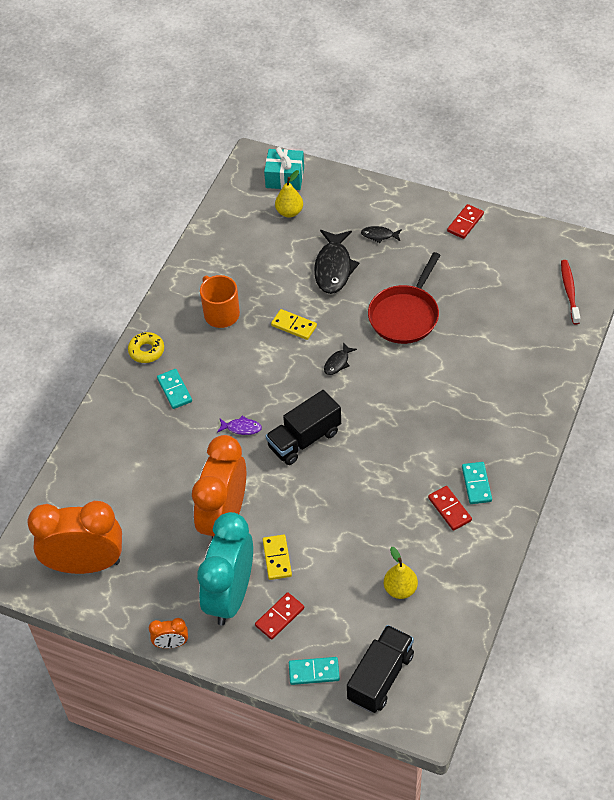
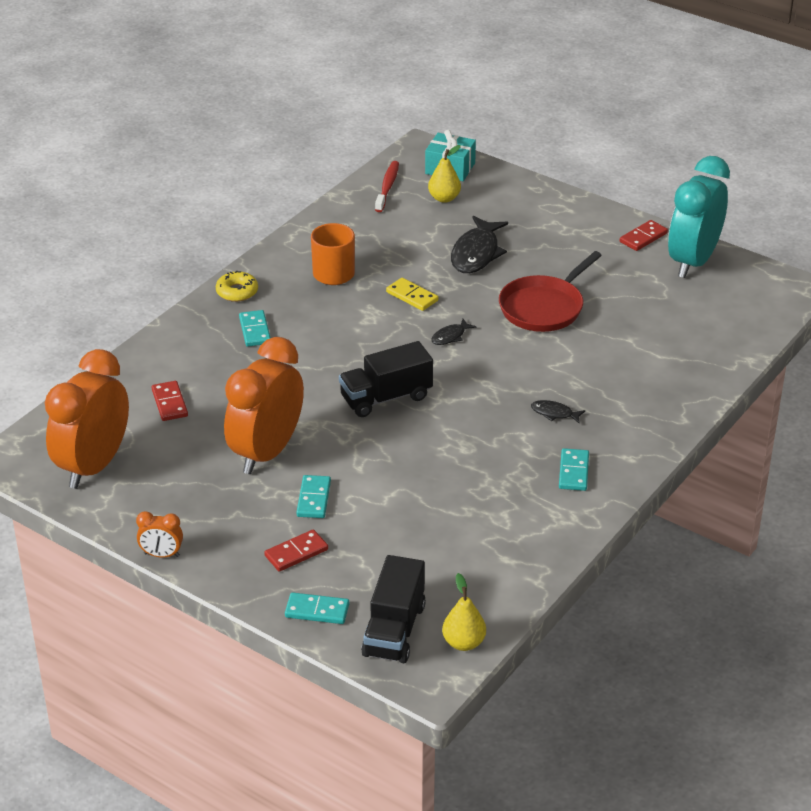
camera: 10 degrees right, 15 degrees down
orange clock [27,501,122,574] -> orange clock turned 75 degrees counterclockwise [45,349,129,489]
turquoise clock [197,512,253,625] -> turquoise clock moved to [668,156,730,278]
purple fish [217,416,262,435] -> none
yellow domino [262,535,292,580] -> turquoise domino [296,475,331,518]
black truck [347,625,414,713] -> black truck turned 150 degrees clockwise [361,555,426,663]
black fish [361,226,402,243] -> black fish moved to [531,400,585,424]
yellow pear [384,547,418,599] -> yellow pear moved to [442,573,486,651]
red domino [428,486,472,531] -> red domino moved to [151,381,188,421]
red toothbrush [561,260,580,325] -> red toothbrush moved to [375,161,399,212]

